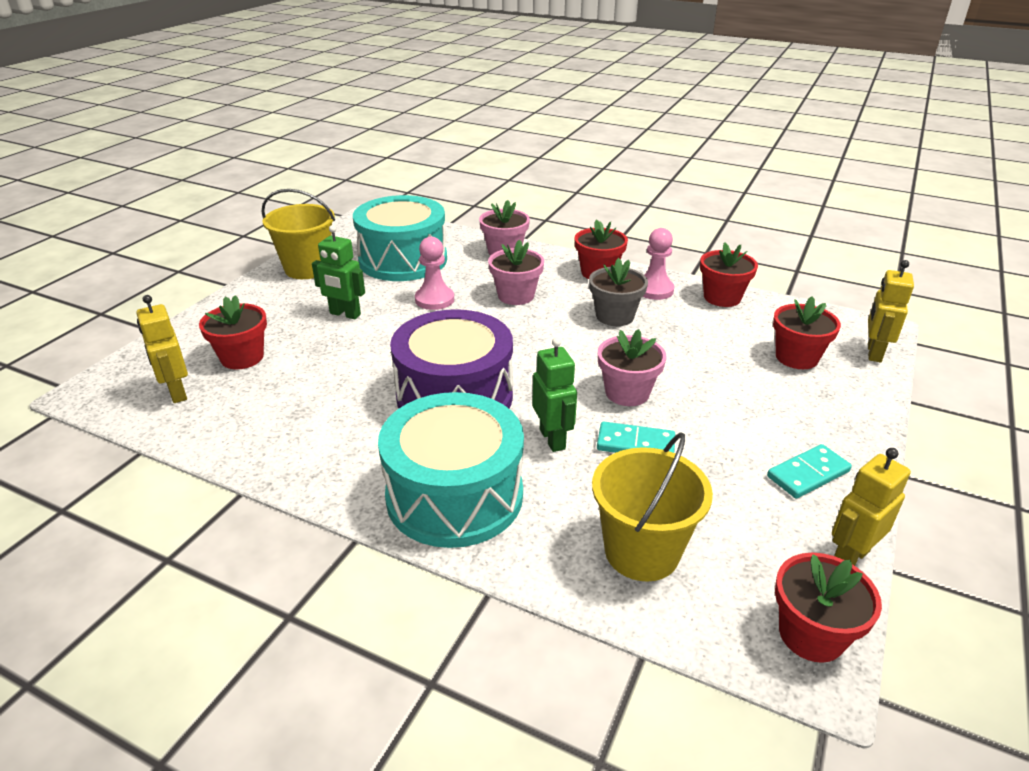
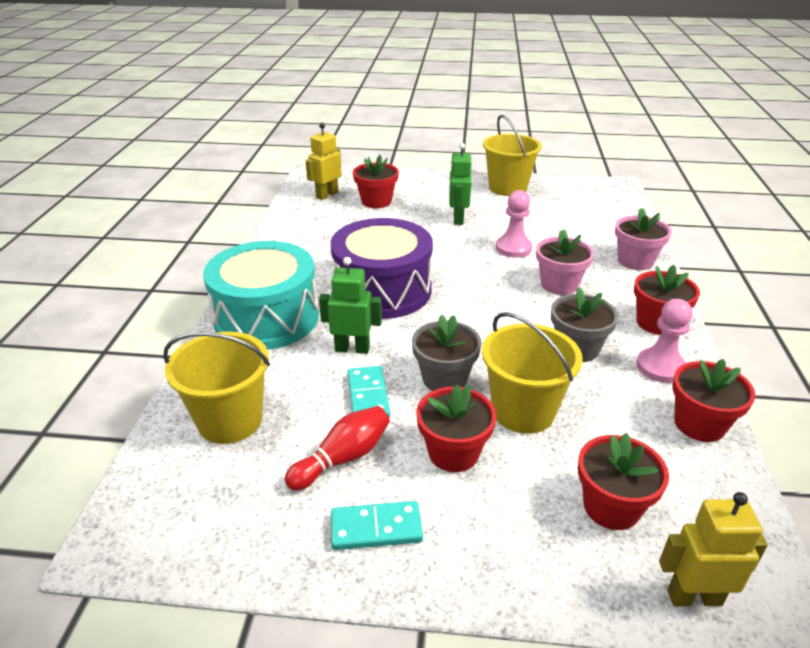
camera: 70 degrees right, 0 degrees up
turquoise drum [353,195,447,281] -> none
green robot [532,337,577,452] -> green robot turned 135 degrees counterclockwise [319,257,382,354]
pink flower pot [598,329,666,406] -> grey flower pot [412,315,482,391]
turquoise domino [767,444,852,499] -> turquoise domino turned 45 degrees counterclockwise [331,501,423,550]
red flower pot [775,553,882,663] -> red flower pot moved to [416,385,497,472]
yellow robot [832,448,911,566] -> none
none -> red bowling pin [285,406,390,491]
none -> yellow bucket [482,312,583,434]

